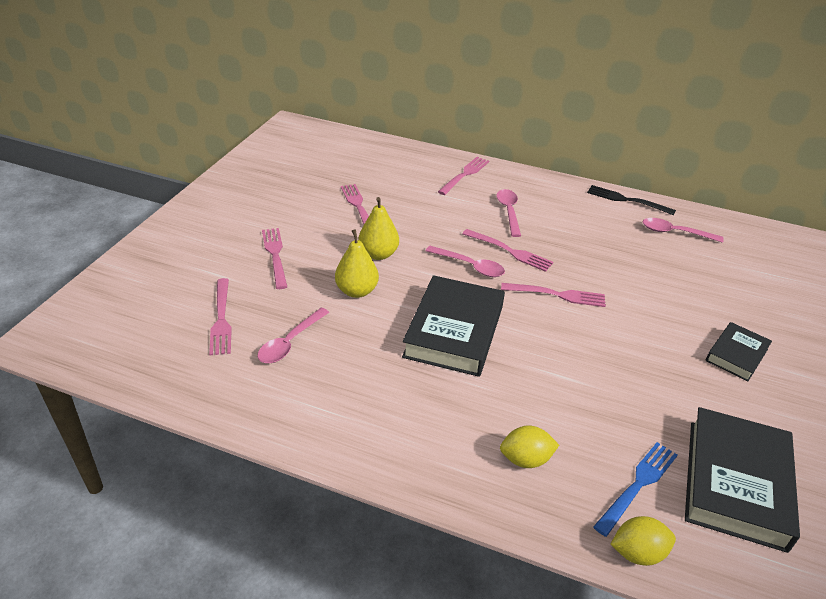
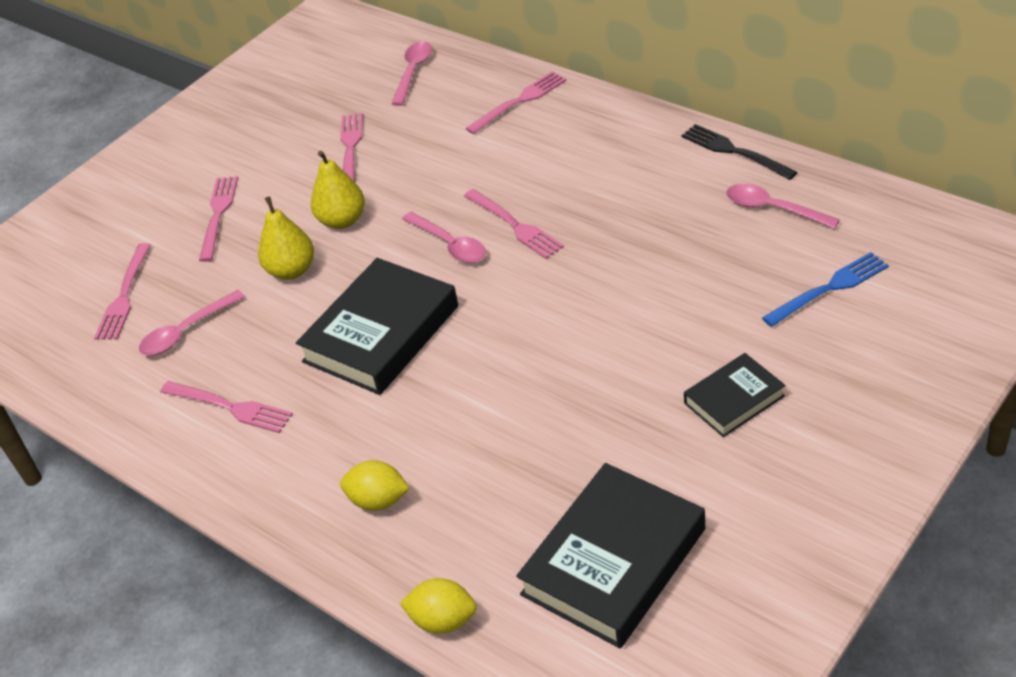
camera: 25 degrees right, 5 degrees up
pink spoon [496,189,521,237] -> pink spoon moved to [391,41,432,106]
pink fork [501,283,606,307] -> pink fork moved to [160,381,293,433]
blue fork [593,442,678,537] -> blue fork moved to [762,252,889,327]

